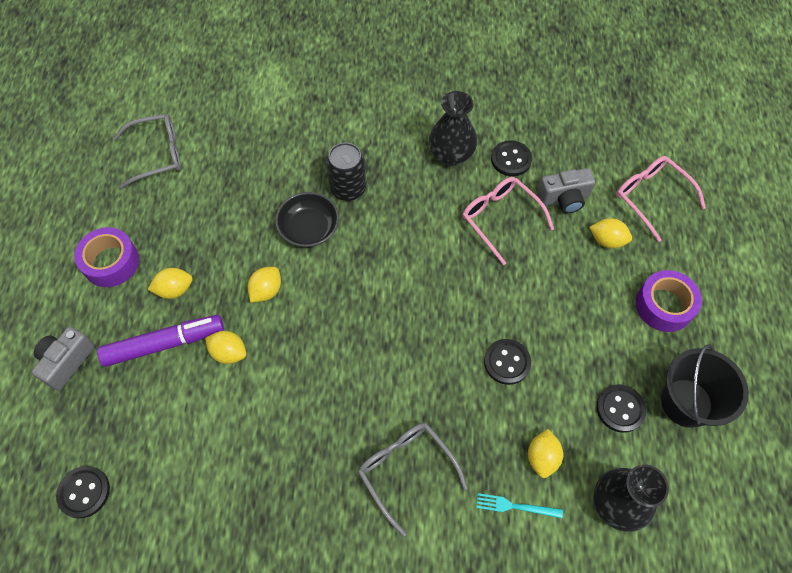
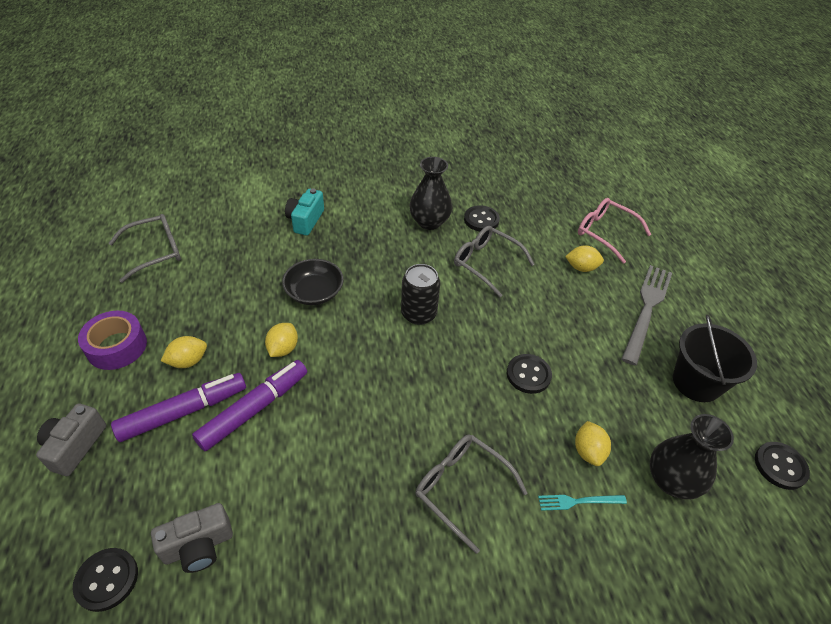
camera: 15 degrees left, 15 degrees down
yellow lemon [205,331,246,364] -> purple marker [192,360,307,451]
black can [326,142,366,201] -> black can moved to [401,264,440,325]
pink glasses [462,177,554,265] -> grey glasses [454,226,535,297]
grey camera [538,168,595,214] -> grey camera moved to [151,503,233,573]
black button [596,385,646,433] -> black button moved to [755,442,810,490]
purple tape [636,270,702,332] -> grey fork [621,265,672,365]
none -> turquoise camera [285,188,324,236]

